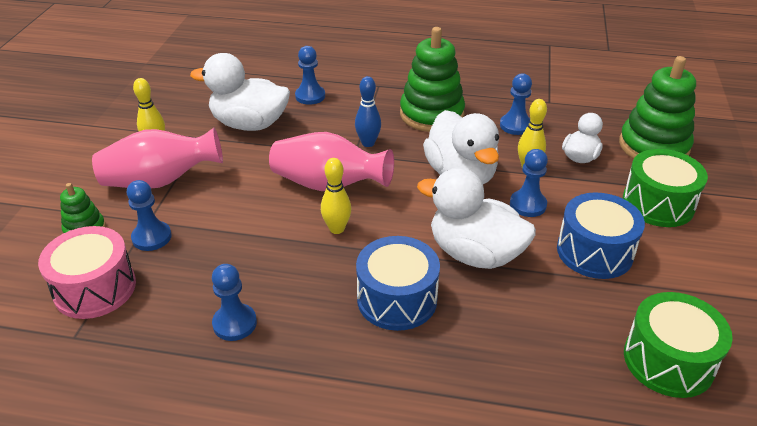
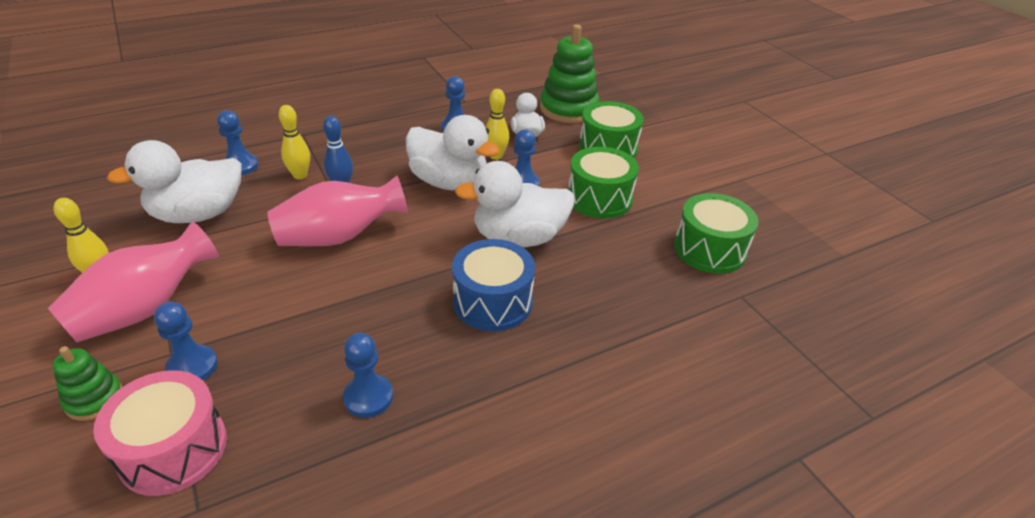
camera: 40 degrees left, 0 degrees up
yellow bowling pin [321,158,351,234] -> yellow bowling pin moved to [279,105,310,179]
green stacking toy [400,27,465,132] -> none
blue drum [557,192,645,279] -> green drum [568,147,639,219]

